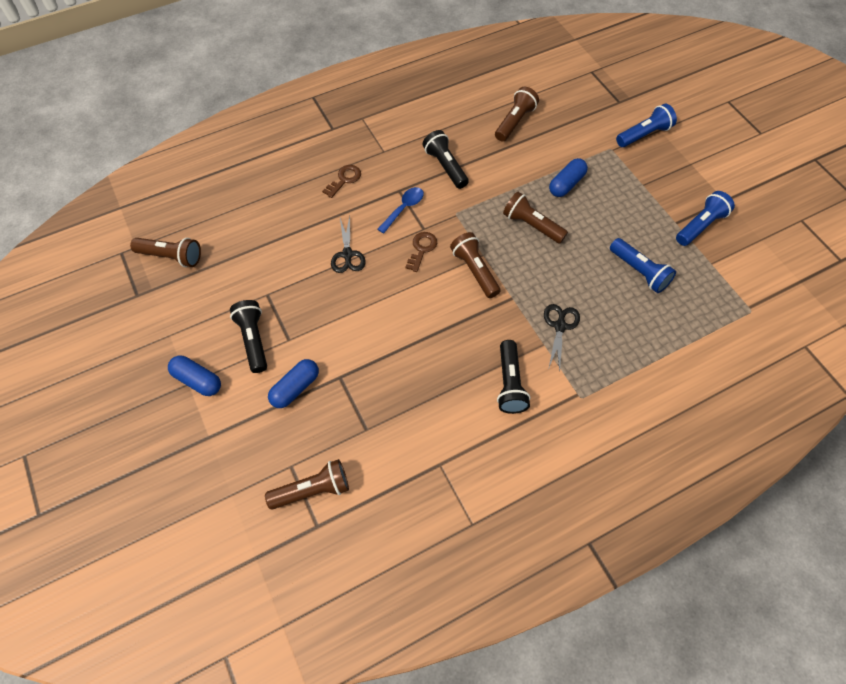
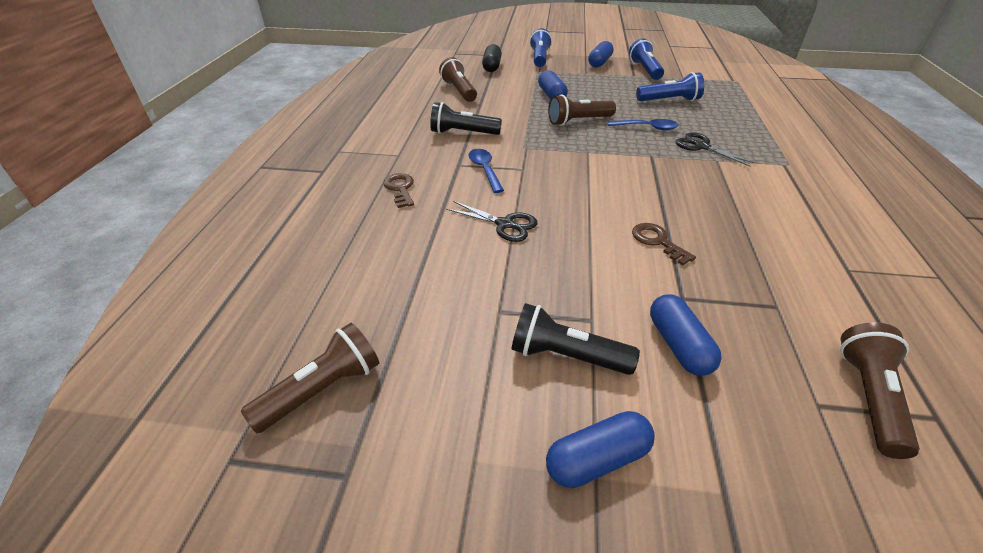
camera: 55 degrees left, 20 degrees down
brown key [405,232,437,272] -> brown key moved to [632,223,696,266]
brown flashlight [450,232,501,298] -> none
black flashlight [497,340,530,414] -> none
none -> black capsule [482,44,502,72]
none -> blue capsule [588,41,613,68]
none -> blue spoon [608,119,679,130]

